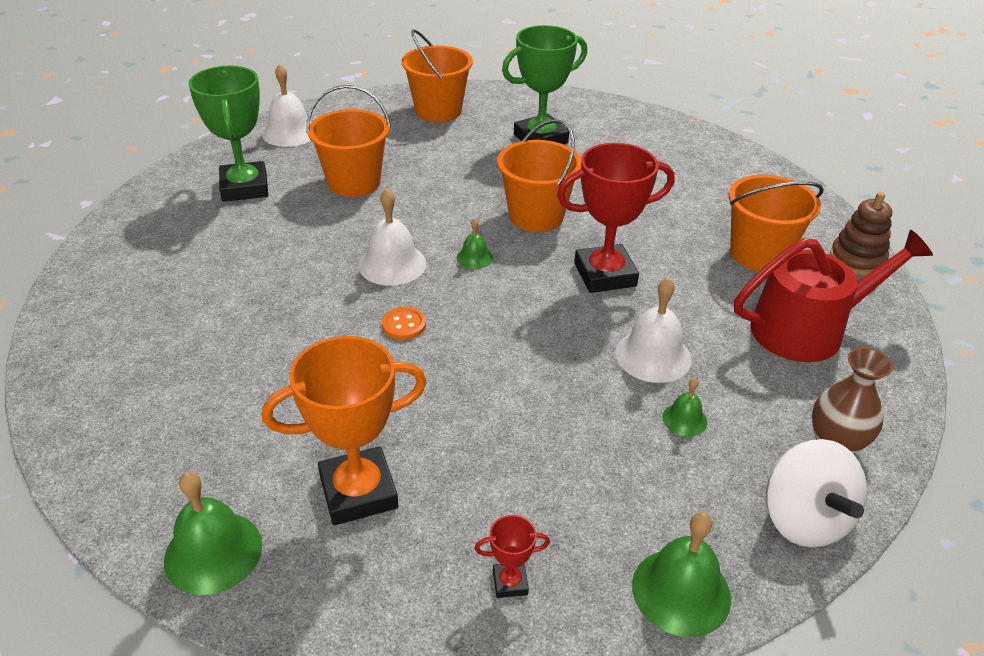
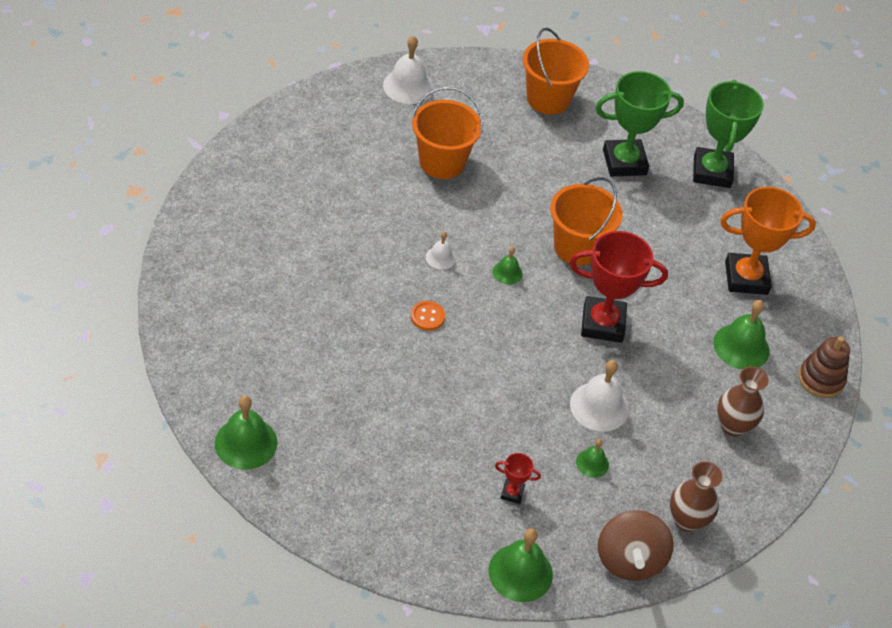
camera: 15 degrees right, 10 degrees up
green trophy [188,66,268,202] -> green trophy moved to [693,80,764,188]
orange trophy [262,336,427,525] -> orange trophy moved to [720,187,816,295]
white bell [358,189,426,286] -> white bell [426,232,456,270], size x0.54
red trophy [474,515,550,598] -> red trophy moved to [495,453,541,504]
orange bucket [729,175,824,271] -> green bell [713,300,770,369]
red watering can [734,230,933,362] -> brown vase [717,366,769,437]
white spinning top [766,439,867,547] -> brown spinning top [598,510,674,581]

